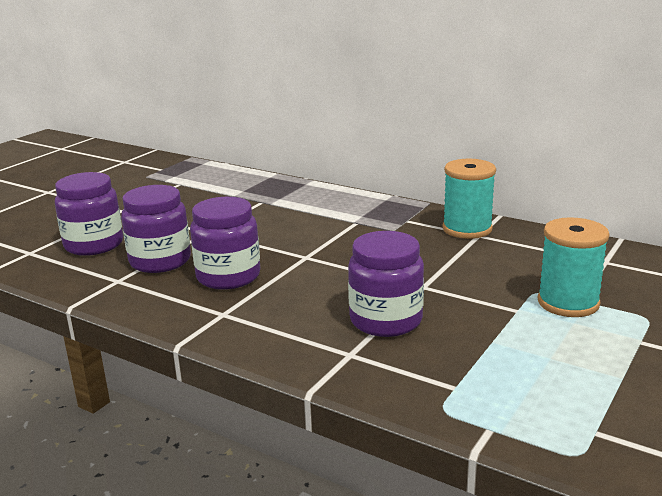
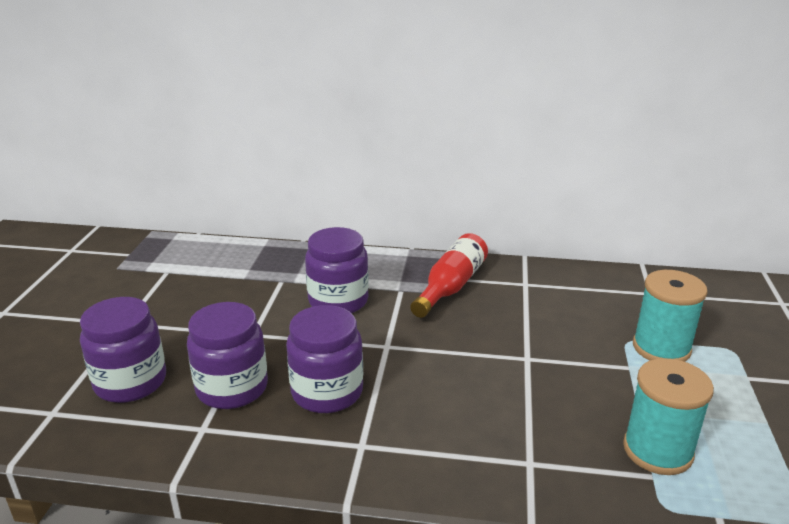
camera: 25 degrees left, 5 degrees up
purple jar [348,231,424,337] -> purple jar moved to [305,227,369,313]
turquoise spool [443,159,496,239] -> turquoise spool moved to [623,358,714,475]
none -> red bottle [410,233,488,318]

